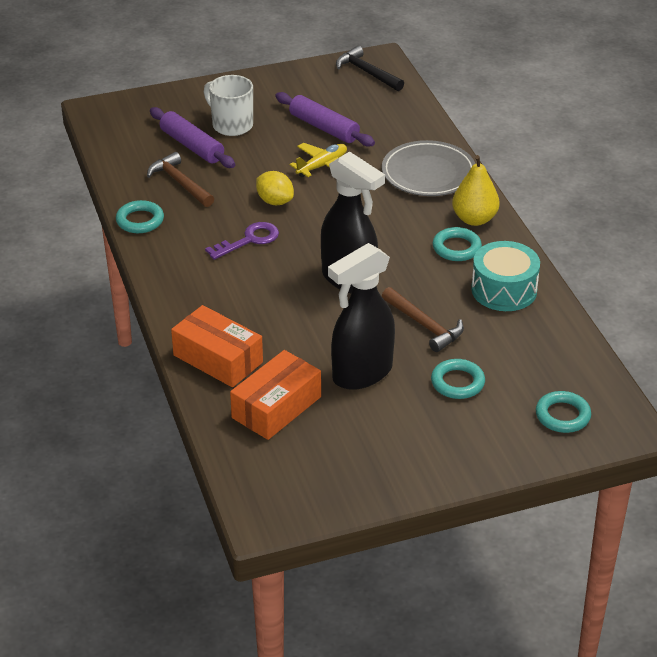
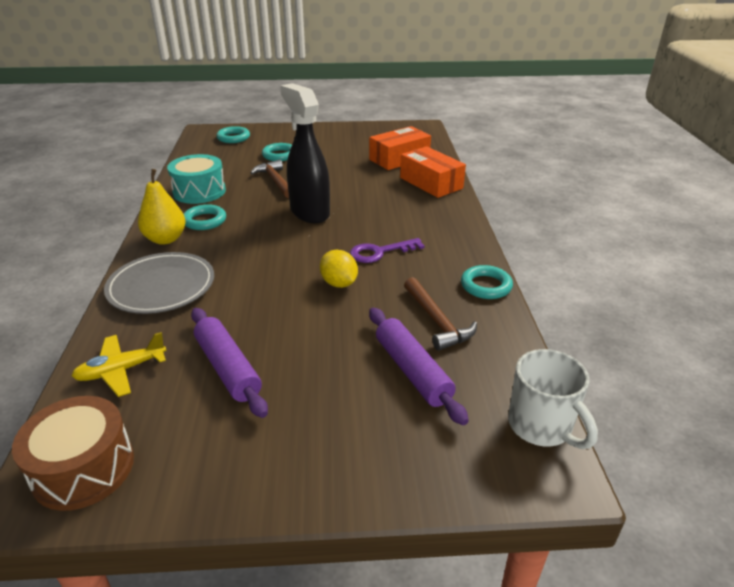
camera: 165 degrees left, 5 degrees down
white mug [204,75,253,136] -> white mug moved to [508,349,598,449]
yellow plane [290,143,347,177] -> yellow plane moved to [72,332,167,397]
black spray bottle [328,243,395,390] -> none
black hammer [336,46,404,91] -> brown drum [12,396,134,511]

